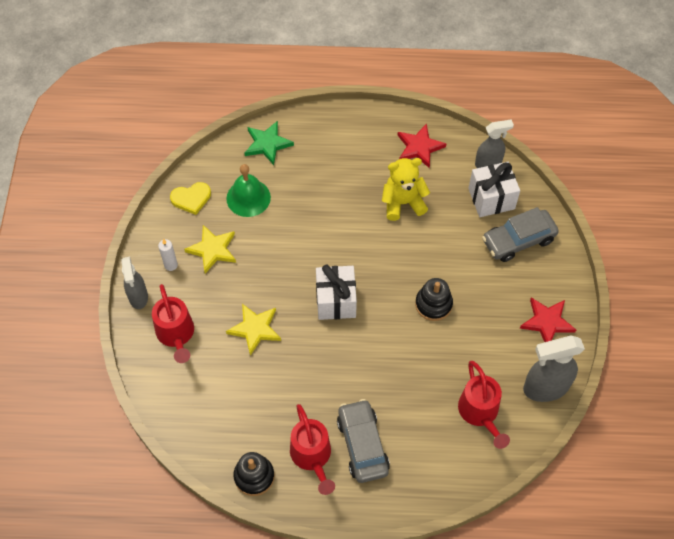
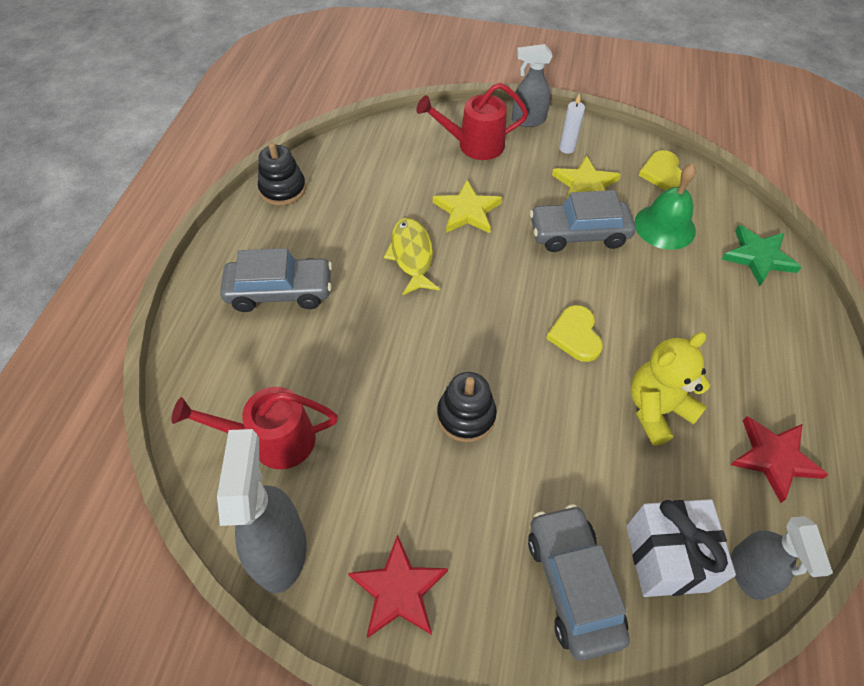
camera: 100 degrees right, 5 degrees down
red watering can [290,404,335,495] -> none
white gift [316,265,357,320] -> none
yellow teddy bear [382,158,430,221] -> yellow teddy bear turned 120 degrees counterclockwise [630,332,710,446]
none -> yellow fish [384,218,440,295]
none -> grey car [530,190,636,252]
none -> yellow heart [546,305,603,362]

